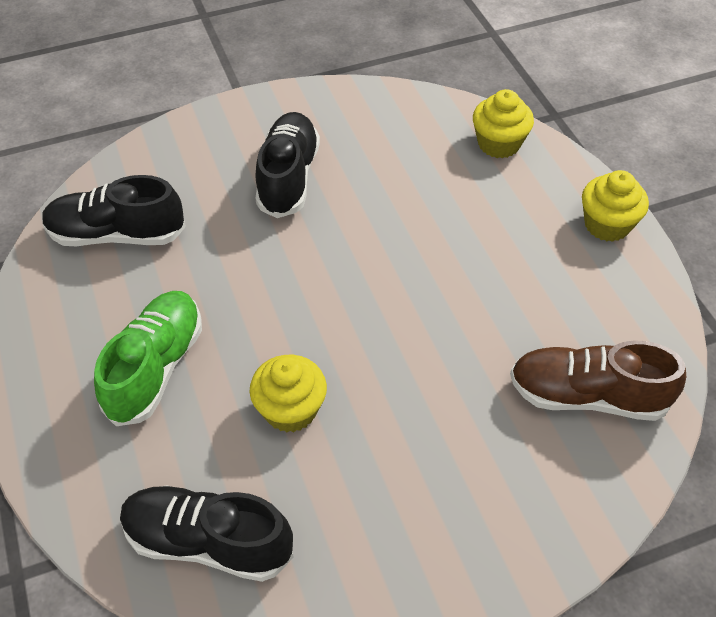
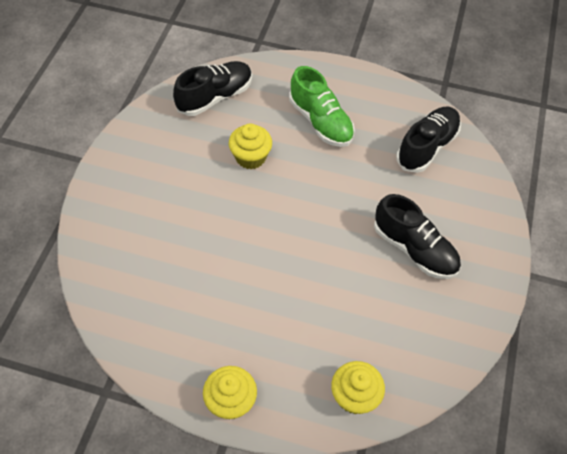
camera: 125 degrees right, 5 degrees up
brown shoe [510,341,686,421] -> none

